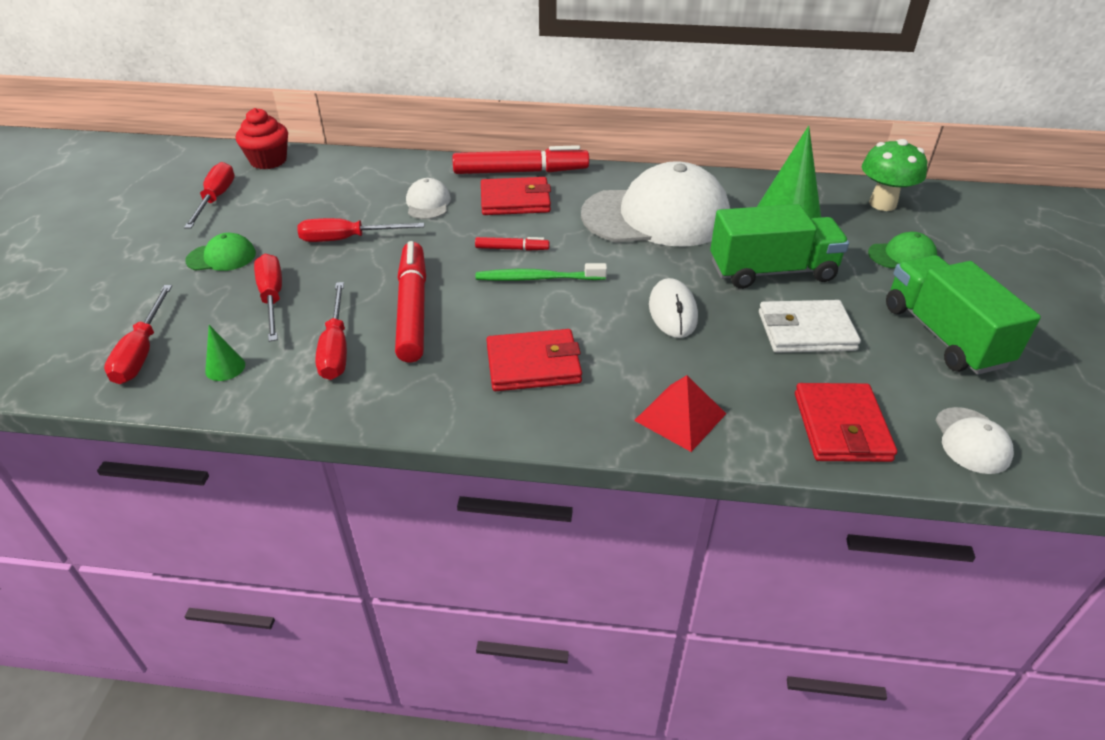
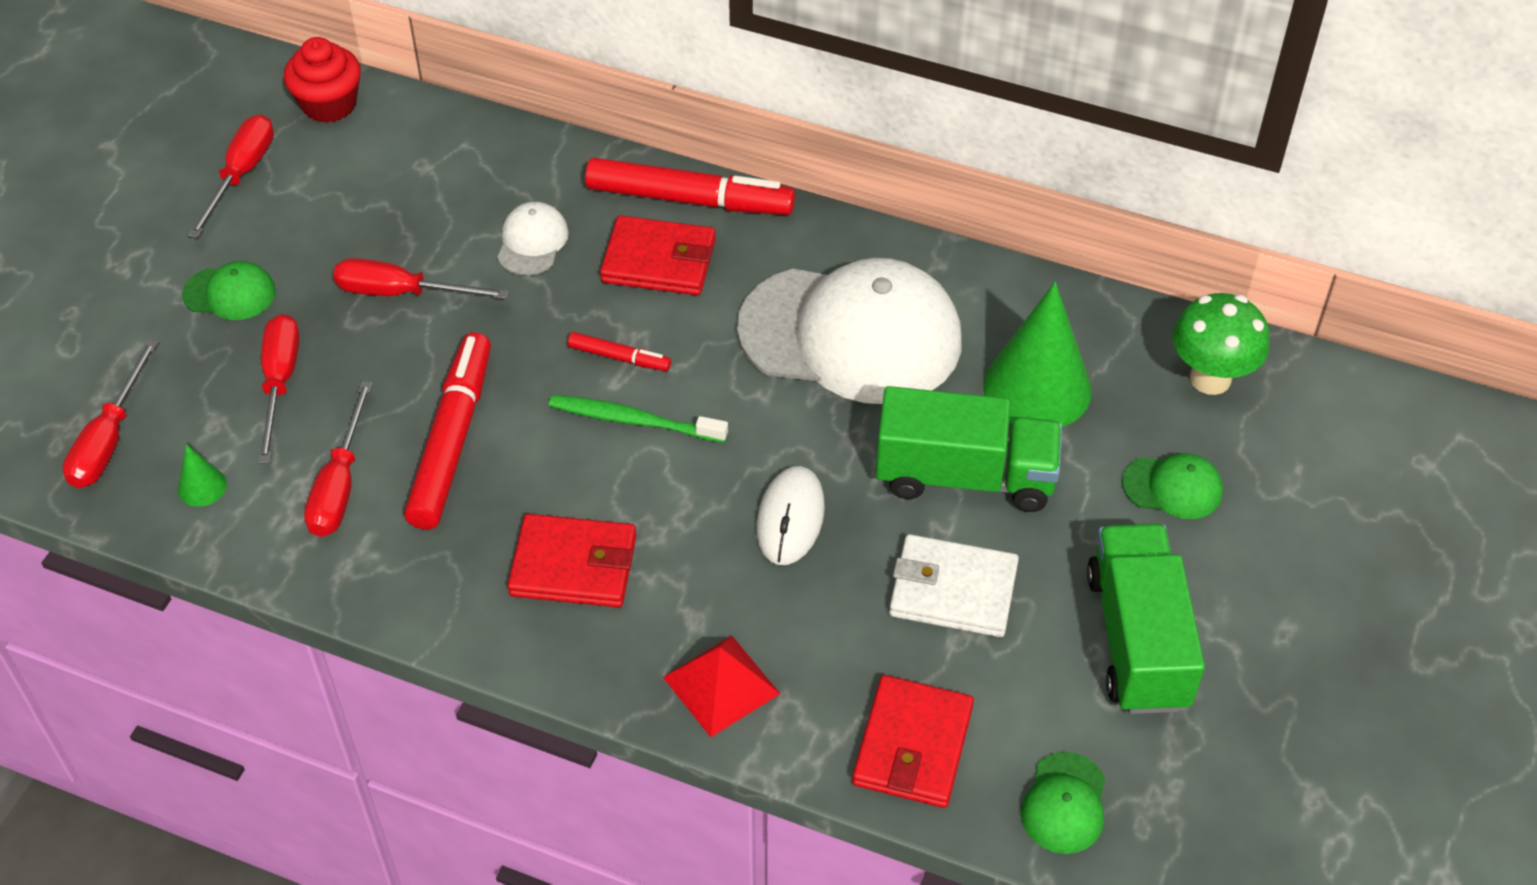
camera: 15 degrees right, 10 degrees up
white cap [935,407,1014,474] -> green cap [1021,752,1106,854]

